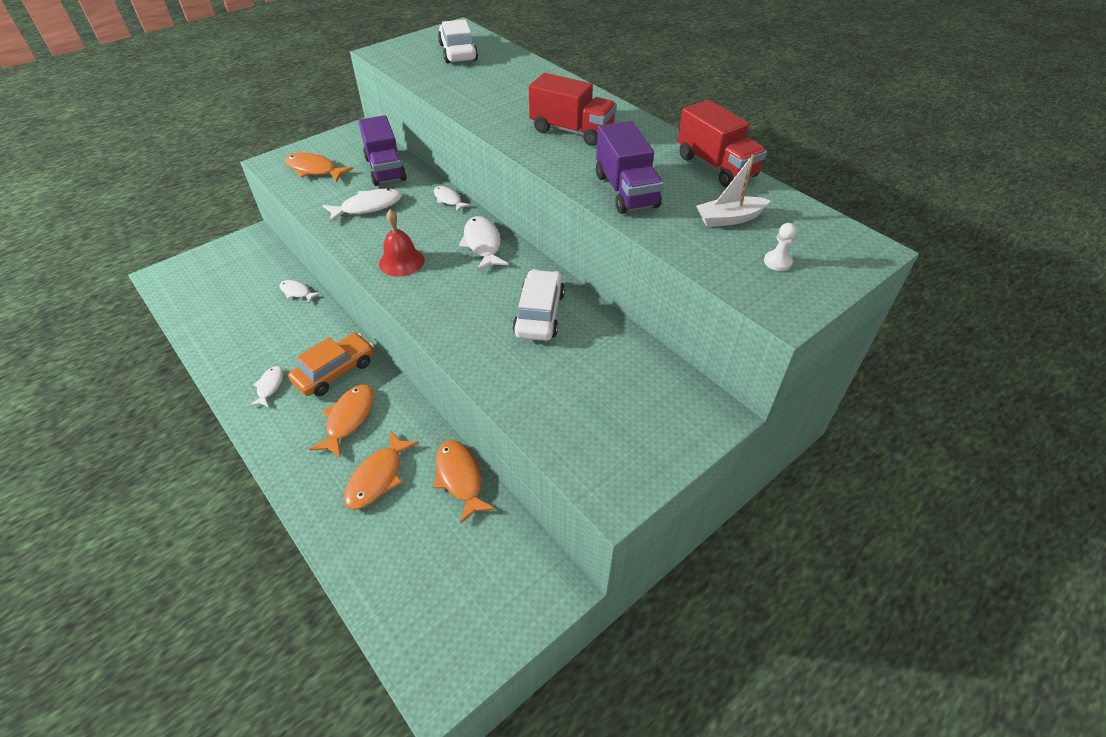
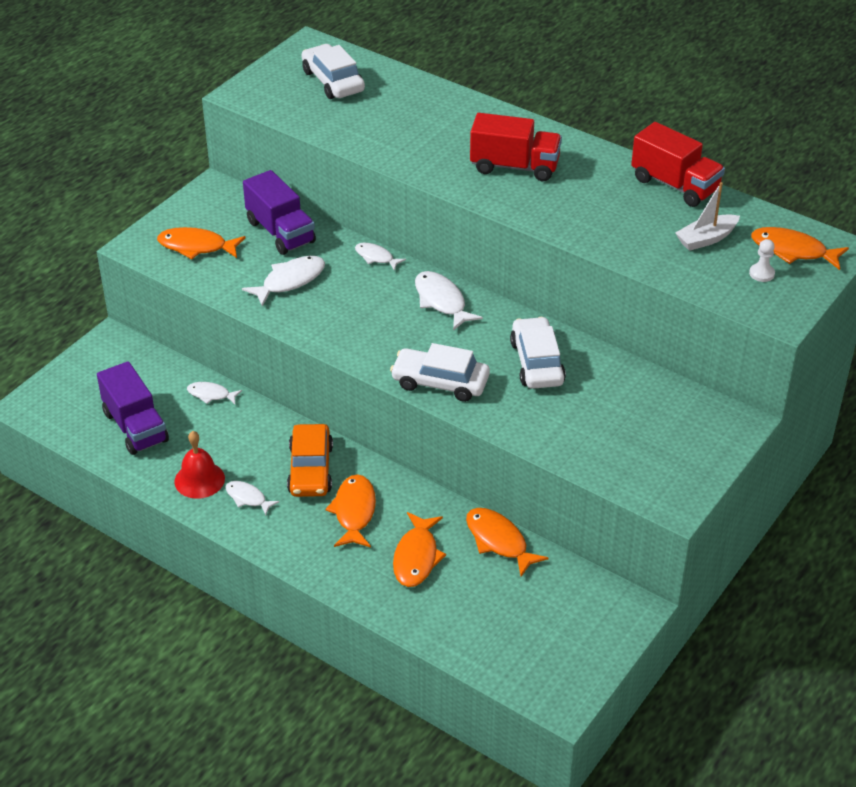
camera: 15 degrees left, 5 degrees down
white fish [249,366,283,407] -> white fish turned 45 degrees counterclockwise [225,481,279,516]
orange car [288,333,374,396] -> orange car turned 150 degrees clockwise [287,424,333,497]
red bell [379,209,425,277] -> red bell moved to [174,431,225,499]
purple truck [596,121,664,214] -> purple truck moved to [97,361,169,455]
none -> white car [390,343,490,402]
none -> orange fish [751,227,849,270]

